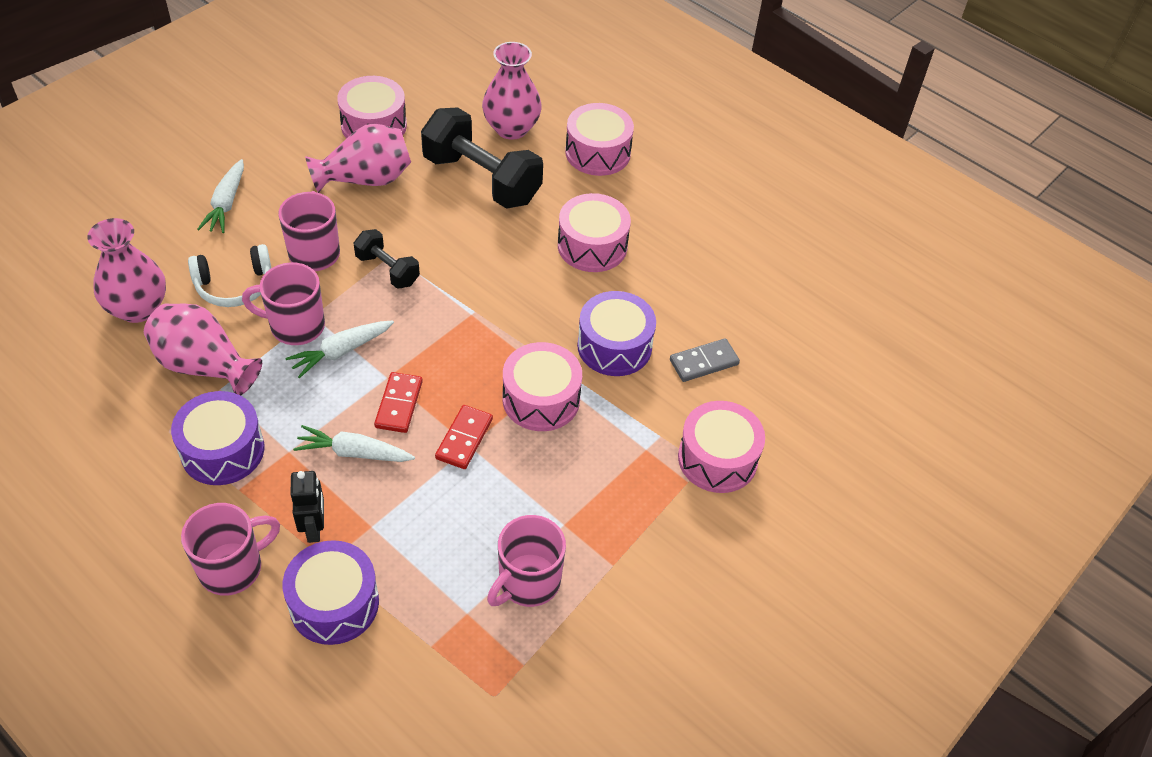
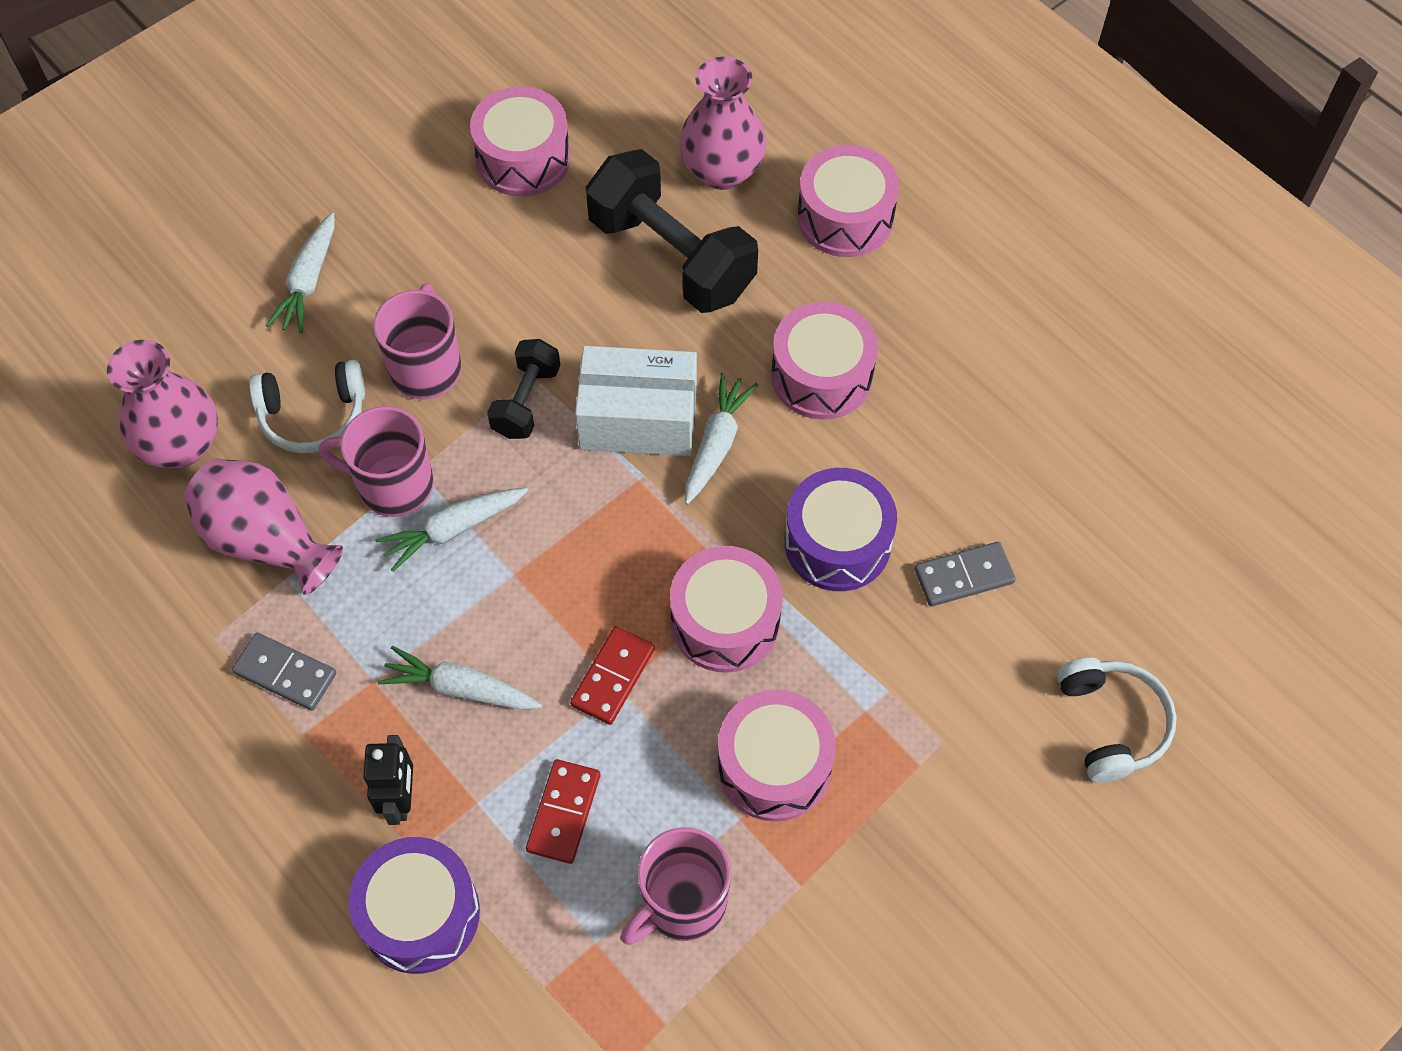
camera: 10 degrees right, 10 degrees up
purple drum [171,391,264,485] -> grey domino [232,633,336,711]
pink mug [181,503,280,596] -> none
pink vase [305,124,411,193] -> none
black dumbbell [354,229,420,289] -> black dumbbell turned 60 degrees clockwise [487,339,561,439]
red domino [374,372,423,433] -> red domino moved to [526,759,600,864]
pink drum [678,401,765,493] -> pink drum moved to [717,690,836,822]
none -> white box [575,346,697,456]
none -> white carrot [685,373,758,505]
none -> white headphones [1056,658,1177,783]

